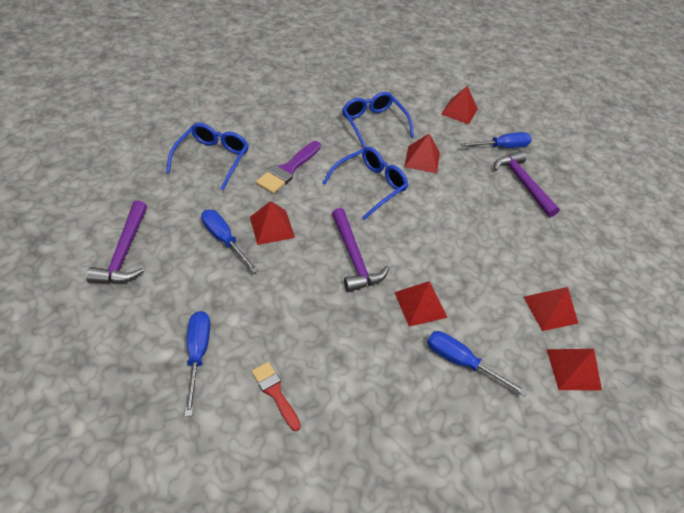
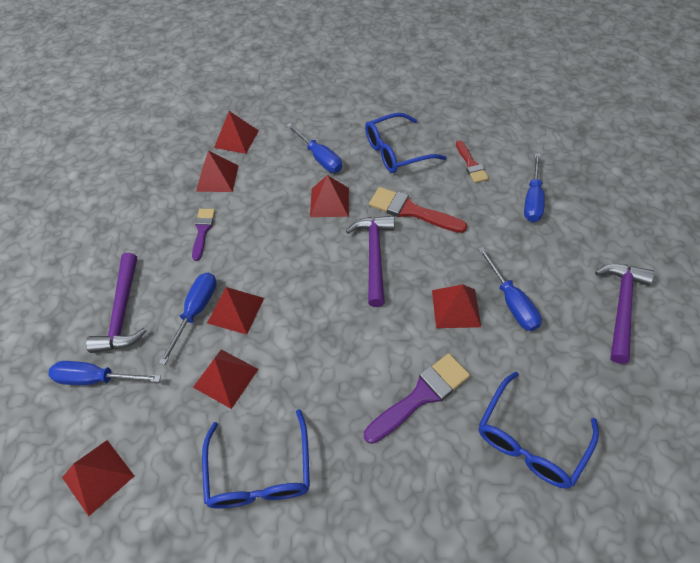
camera: 155 degrees left, 5 degrees up
blue glasses [322,147,408,220] -> blue glasses moved to [365,113,447,173]
none -> blue screwdriver [159,273,217,365]
none -> purple brush [192,209,215,261]
none -> red pyramid [207,287,264,335]
none -> red brush [369,187,467,233]

